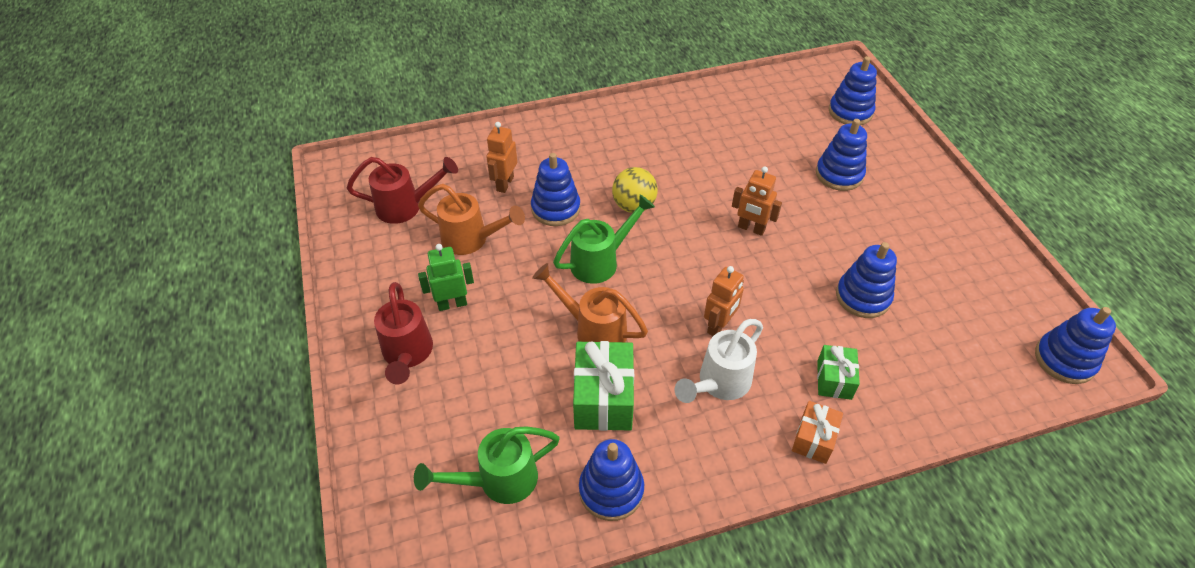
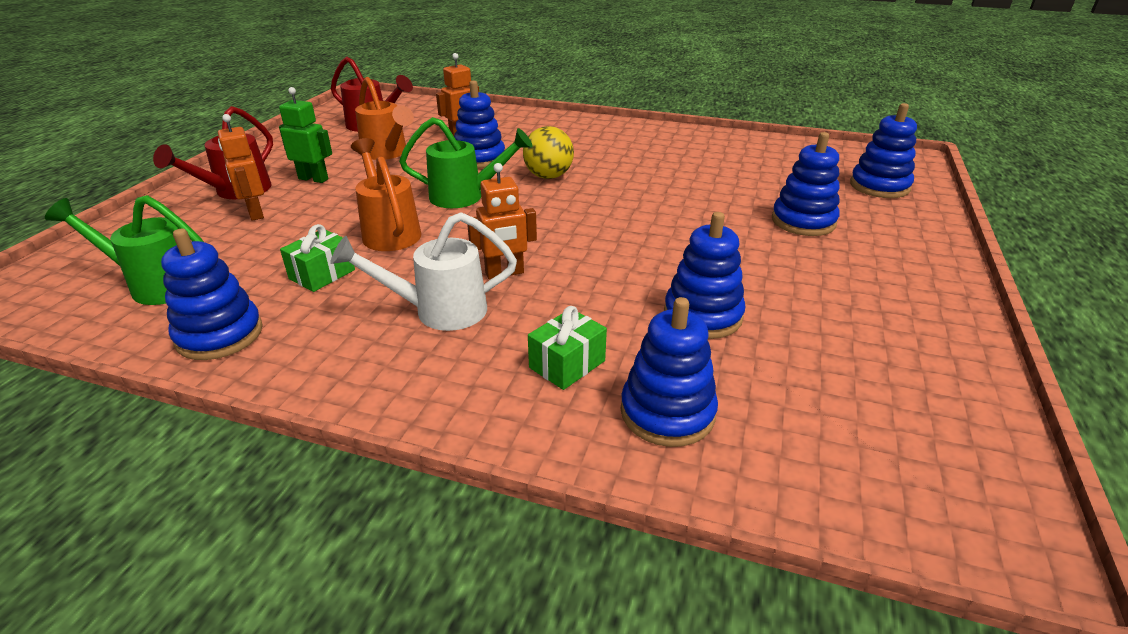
camera: 35 degrees right, 15 degrees down
green gift [573,341,634,431] -> green gift [280,224,355,292], size x0.60
orange robot [732,166,782,236] -> orange robot moved to [218,114,264,221]
orange gift [792,401,843,464] -> none
blue stacking toy [1035,307,1116,384] -> blue stacking toy moved to [621,297,718,447]

